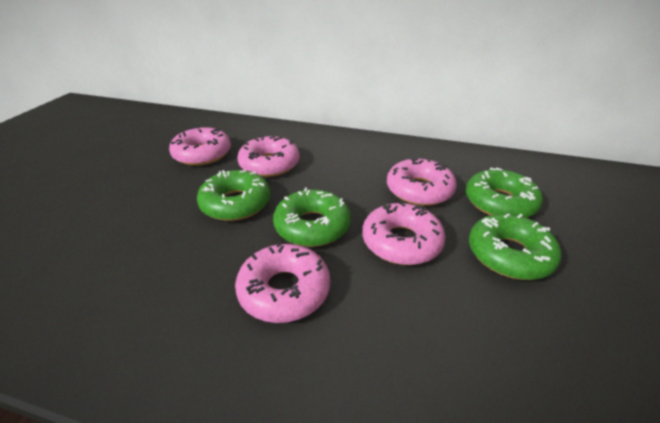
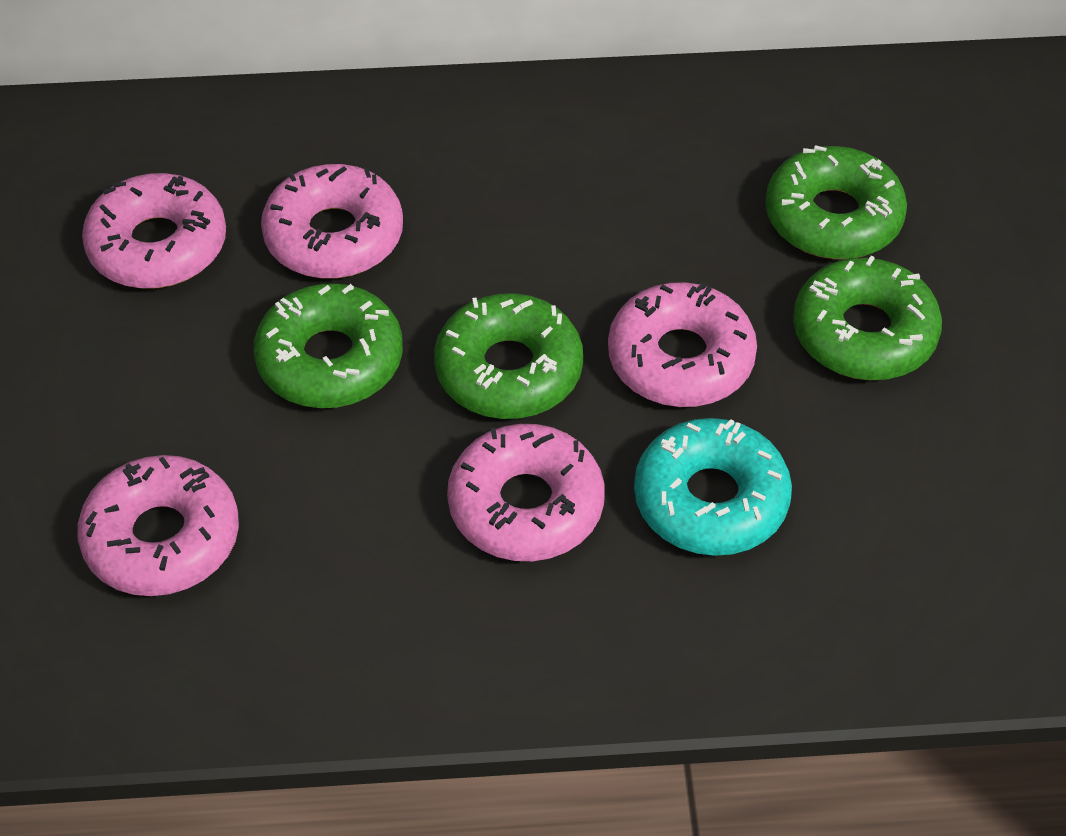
camera: 20 degrees left, 15 degrees up
pink donut [387,157,457,206] -> pink donut moved to [77,455,239,596]
none -> turquoise donut [634,418,792,556]

